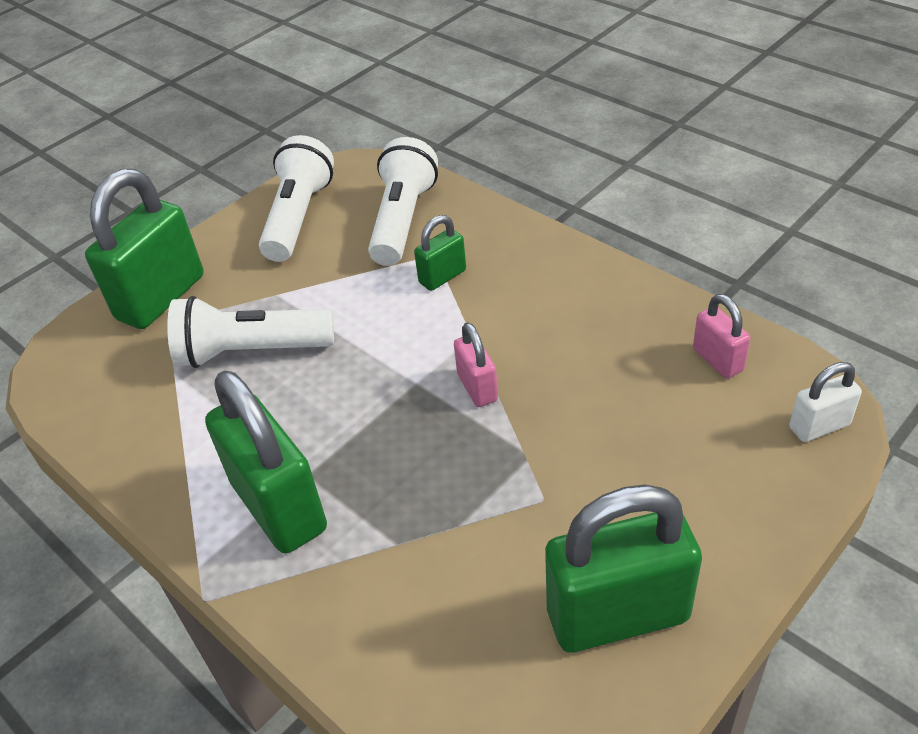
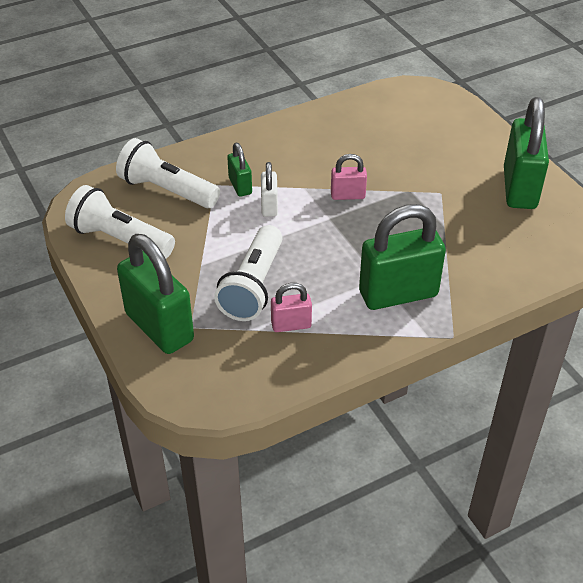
camera: 75 degrees left, 0 degrees up
pink padlock [693,294,751,378] -> pink padlock moved to [271,283,312,332]
white padlock [789,362,862,442] -> white padlock moved to [261,162,278,217]

